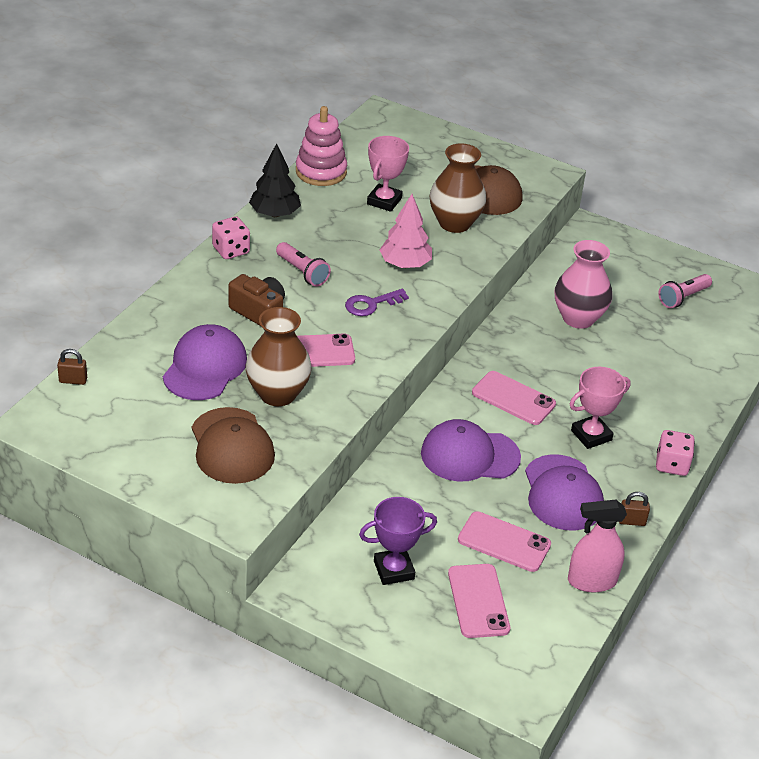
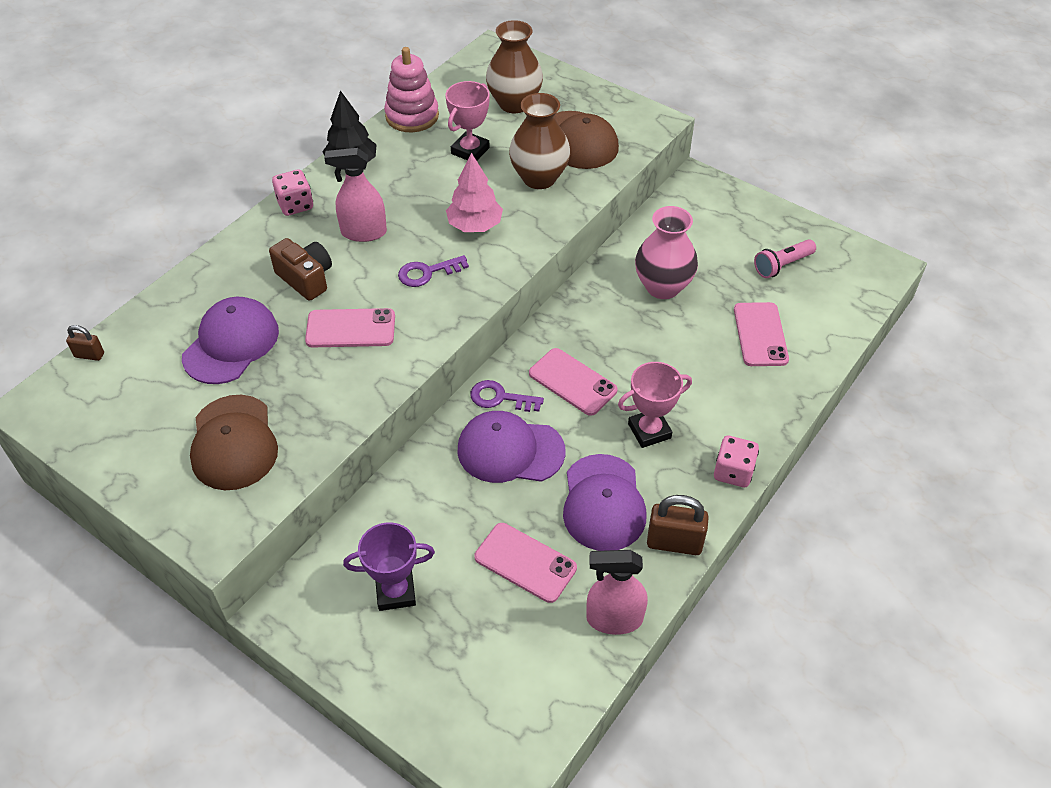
camera: 10 degrees right, 10 degrees up
brown vase [245,307,312,406] -> brown vase moved to [486,20,543,113]
pink flashlight [276,242,331,287] -> pink spray bottle [324,148,387,242]
pink phone [448,564,510,638] -> pink phone moved to [734,302,789,366]
brown padlock [619,492,650,526] -> brown padlock [647,495,709,555], size x1.79
none -> purple key [470,380,544,412]

